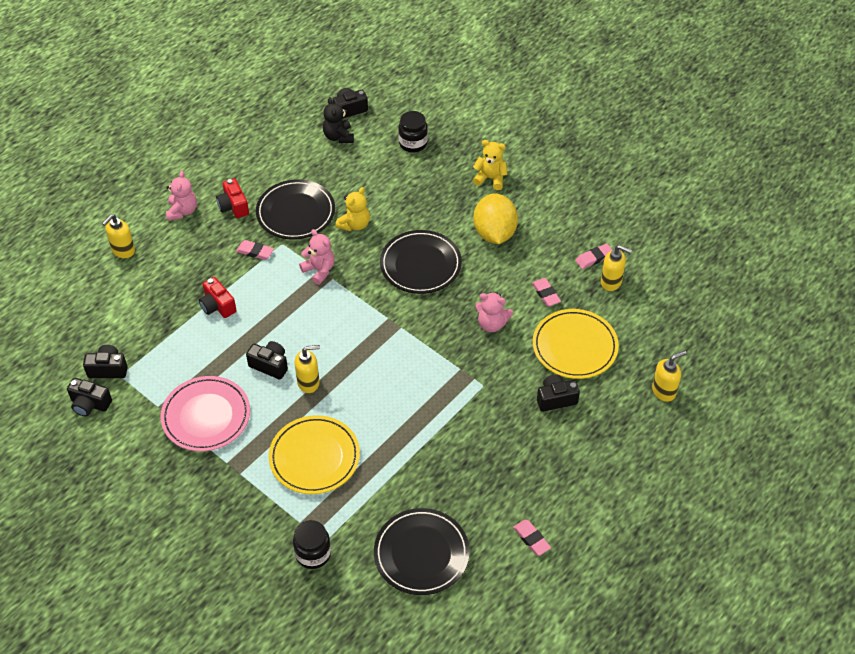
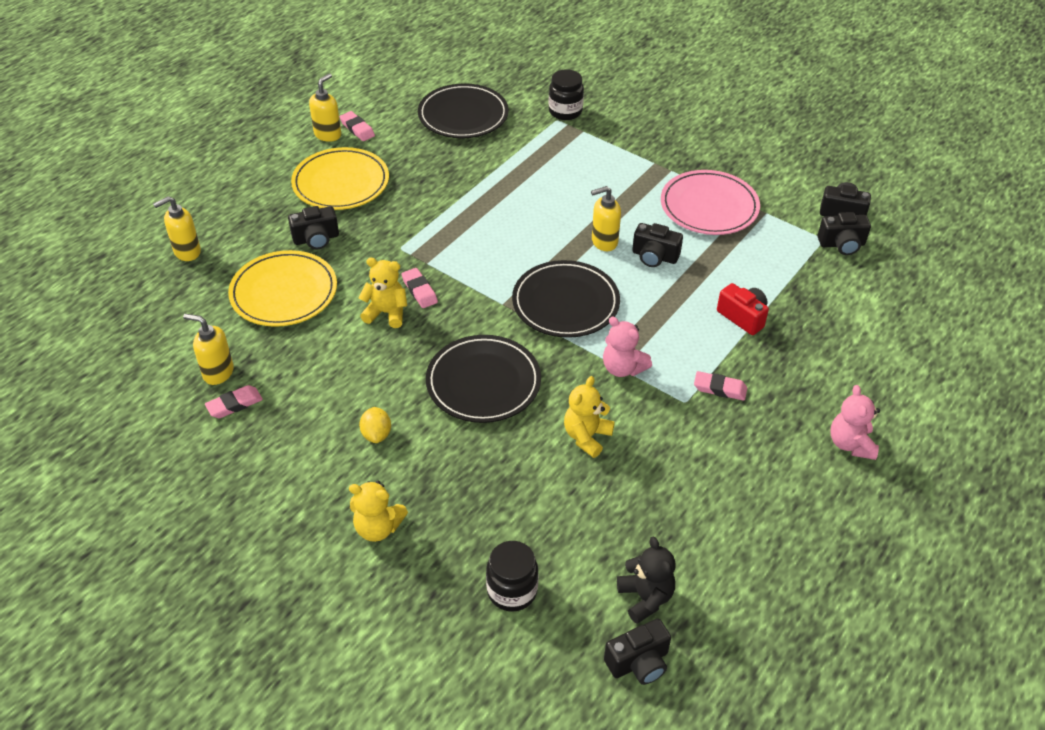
camera: 175 degrees right, 5 degrees down
yellow soap dispenser [102,214,135,258] -> yellow soap dispenser moved to [309,73,341,142]
red camera [216,178,249,218] -> none
black plate [256,179,335,240] -> black plate moved to [512,260,620,338]
yellow plate [269,415,360,494] -> yellow plate moved to [291,147,389,210]
yellow lemon [473,193,518,244] -> yellow lemon [359,407,391,443], size x0.47
pink teddy bear [475,292,513,332] -> yellow teddy bear [358,258,407,328]
pink eraser [532,278,561,306] -> pink eraser moved to [402,268,438,308]

